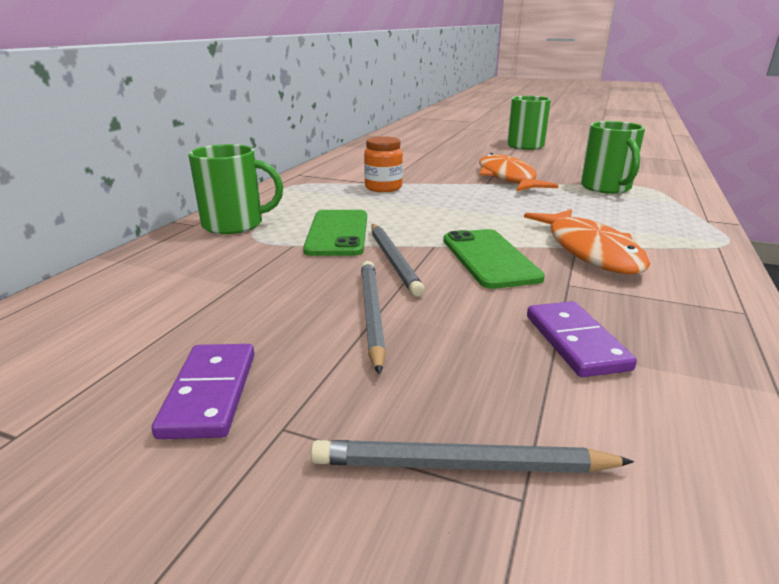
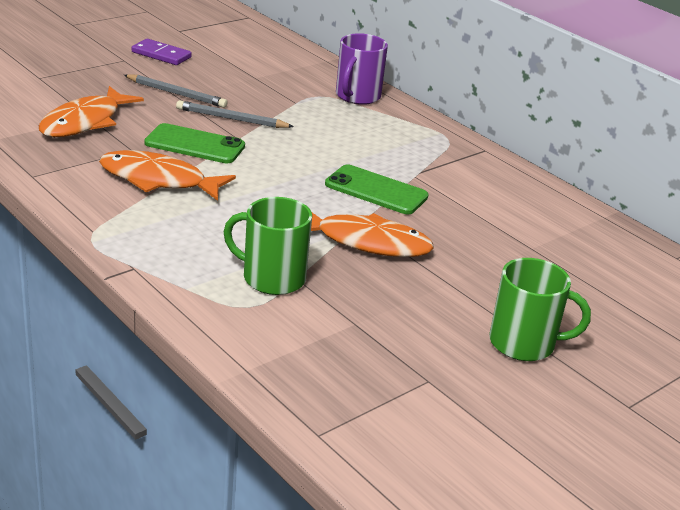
camera: 115 degrees right, 5 degrees up
green mug [188,144,283,234] -> purple mug [336,33,388,105]
green phone [303,210,367,256] -> green phone moved to [325,165,429,214]
grey pencil [311,440,634,473] -> none
orange jar [364,136,403,192] -> none
purple domino [527,301,637,377] -> orange fish [39,86,144,137]

